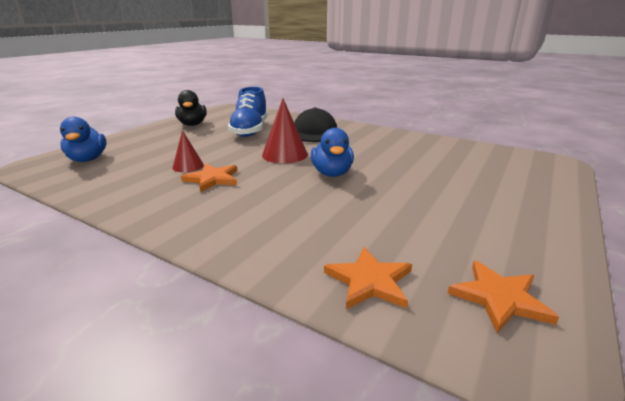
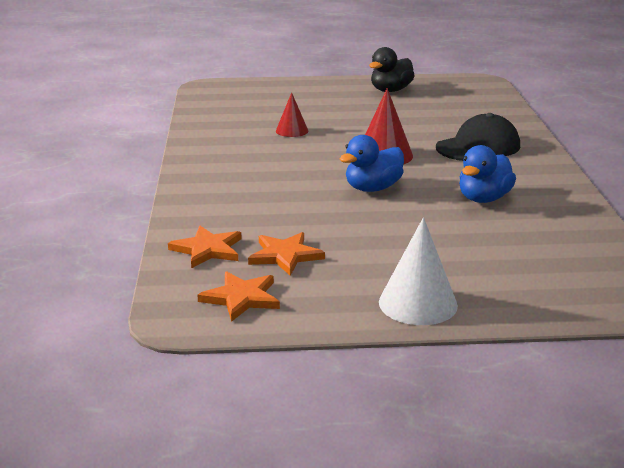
camera: 55 degrees right, 0 degrees up
blue duck [60,117,107,162] -> blue duck moved to [459,145,516,203]
orange star [181,163,238,192] -> orange star moved to [248,232,325,276]
blue shoe [228,87,267,137] -> none
none -> white cone [379,217,458,325]

